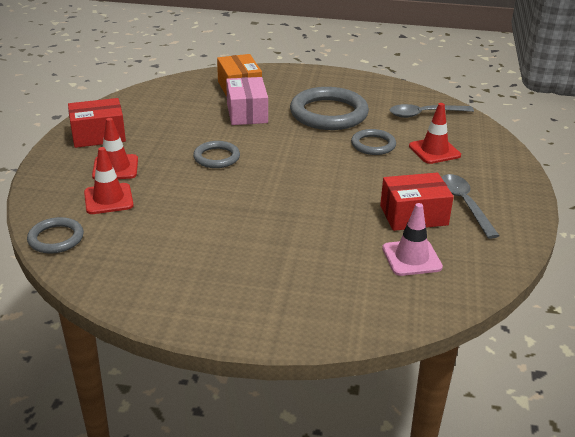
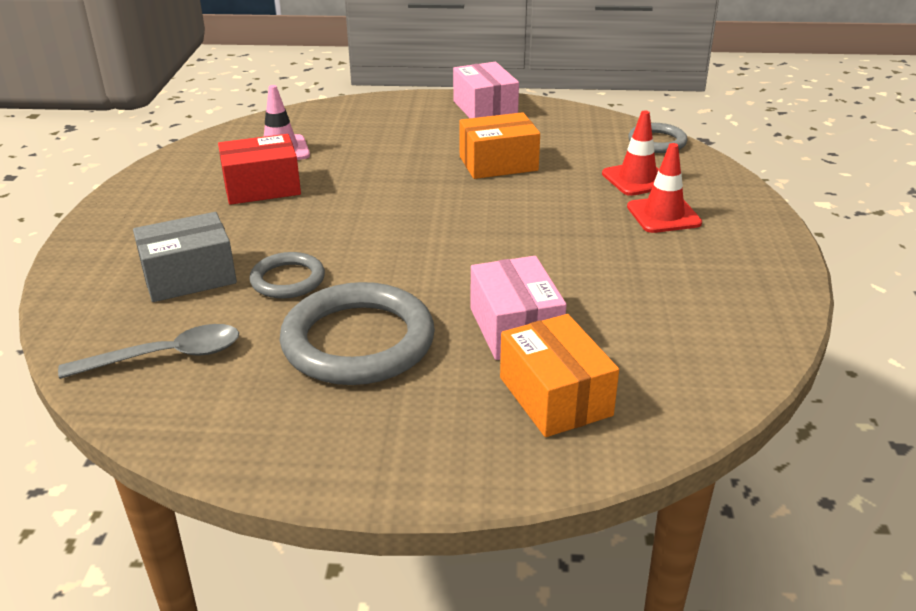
camera: 175 degrees right, 0 degrees up
red box [68,98,126,148] -> none
grey ring [193,141,240,168] -> none
red traffic cone [409,103,461,164] -> grey box [133,212,237,302]
grey spoon [441,174,500,239] -> none
none -> pink box [453,62,519,118]
none -> orange box [459,112,540,179]

